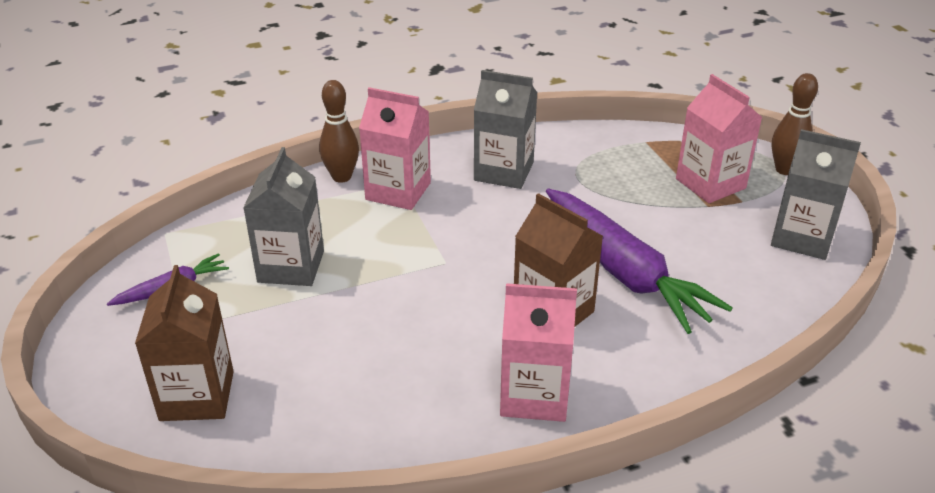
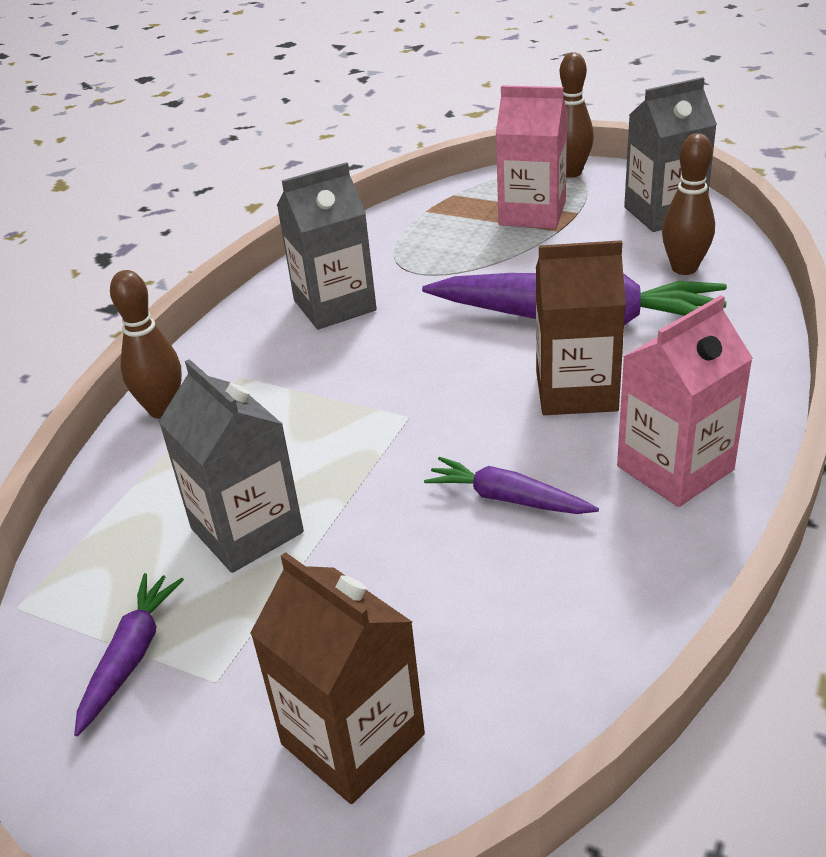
camera: 40 degrees left, 0 degrees up
pink carton [359,87,431,210] -> none
none -> purple carrot [424,457,599,514]
none -> brown bowling pin [662,133,715,275]

